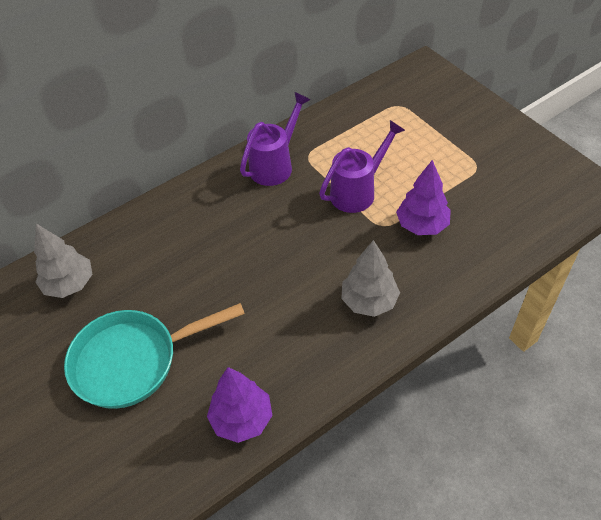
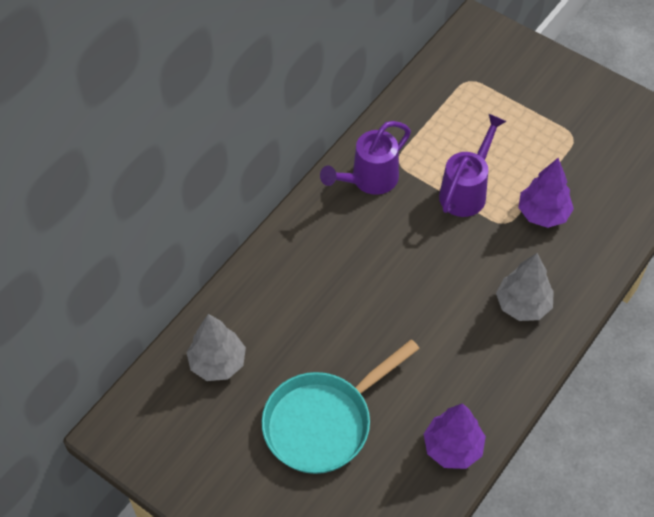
camera: 20 degrees left, 5 degrees up
purple watering can [240,92,310,186] -> purple watering can turned 150 degrees counterclockwise [320,121,411,195]

